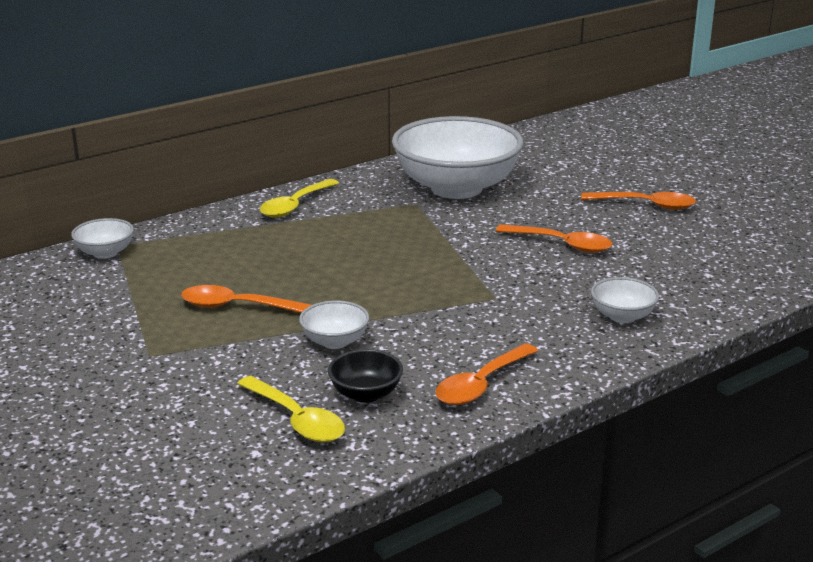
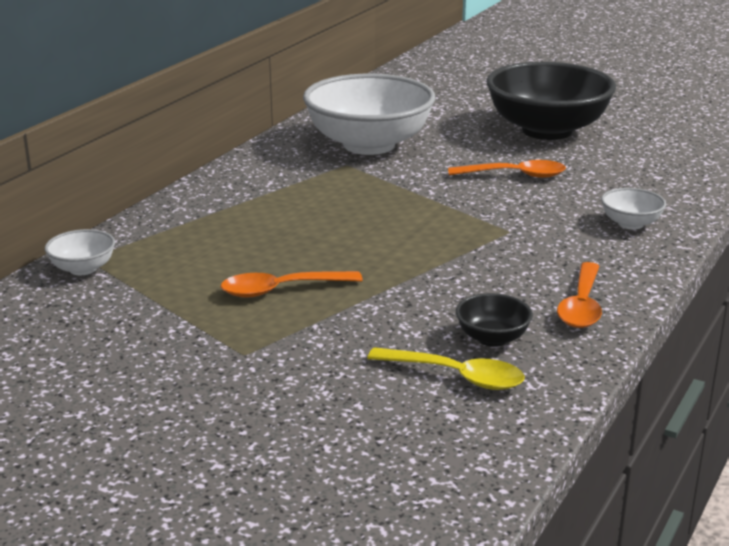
camera: 25 degrees left, 0 degrees up
yellow spoon [260,179,339,218] -> none
white bowl [299,301,369,349] -> none
orange spoon [581,192,696,210] -> black bowl [486,62,616,140]

